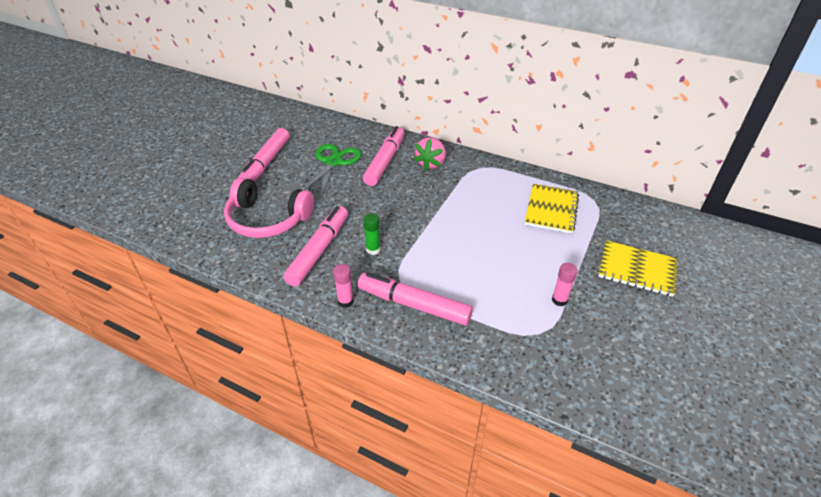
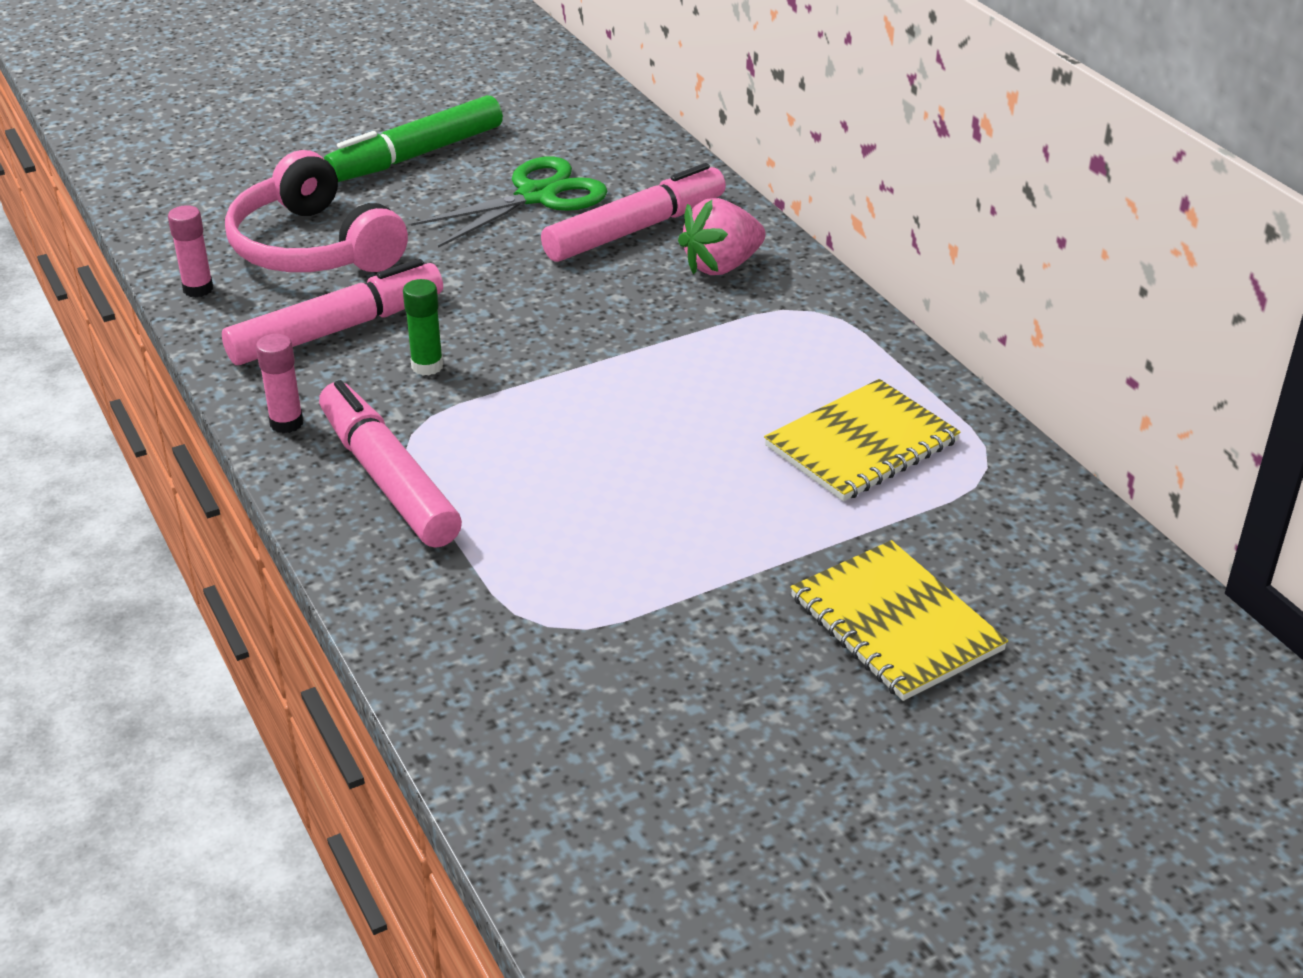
camera: 35 degrees right, 5 degrees down
pink marker [238,128,290,181] -> green marker [324,95,503,182]
pink glue stick [552,263,578,306] -> pink glue stick moved to [168,205,213,297]

